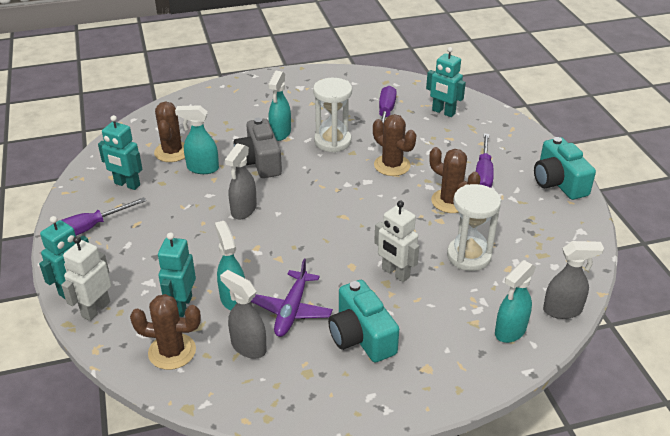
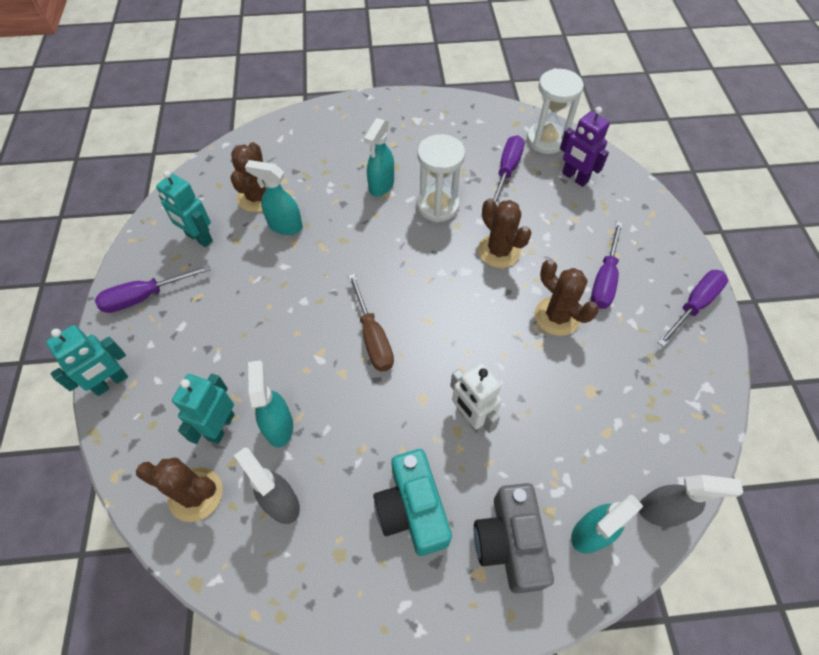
camera: 10 degrees right, 20 degrees up
white robot [61,236,111,321] -> none
grey spray bottle [225,143,257,219] -> none
grey camera [234,118,282,178] -> grey camera moved to [474,483,554,594]
purple plane [251,259,333,337] -> none
turquoise robot [426,47,466,117] -> purple robot [560,107,610,187]
white hourglass [447,184,501,271] -> white hourglass moved to [527,68,584,154]
turquoise camera [534,137,596,200] -> purple screwdriver [658,270,728,347]
none -> brown screwdriver [348,274,394,371]

